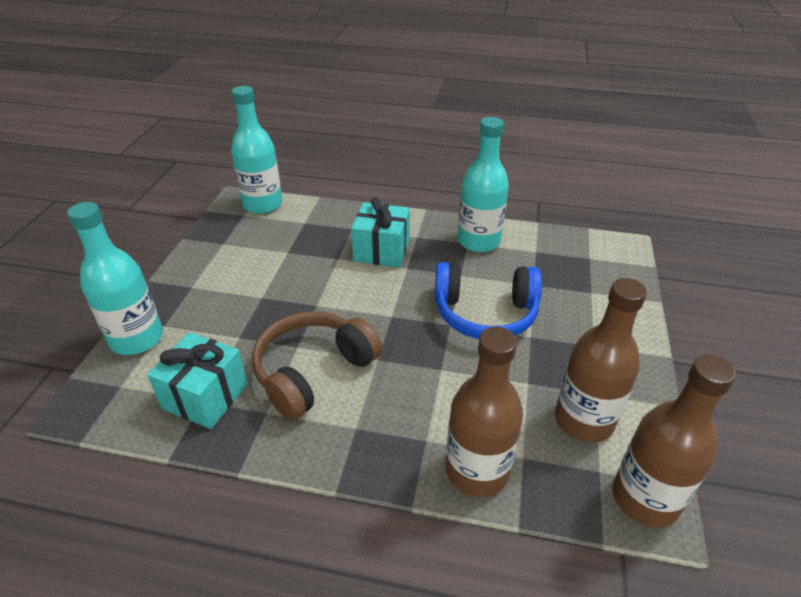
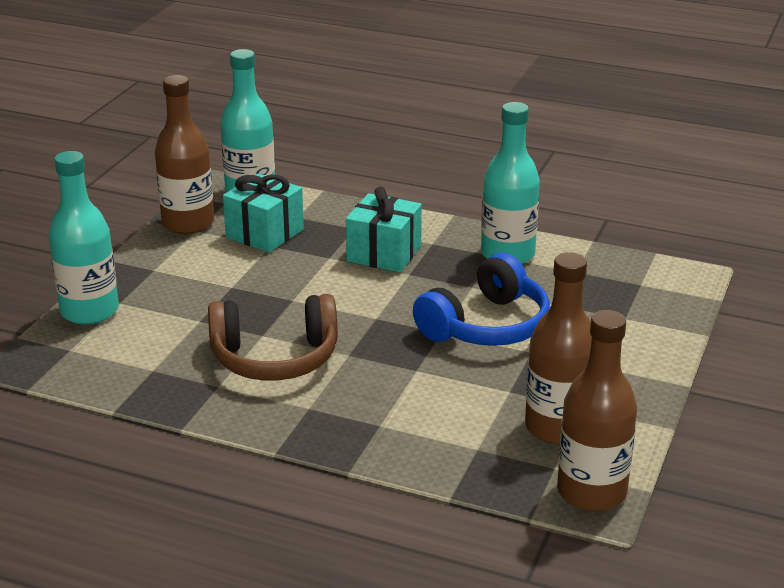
camera: 10 degrees right, 10 degrees down
turquoise gift [147,332,248,429] -> turquoise gift moved to [223,173,304,253]
brown headphones [252,311,382,421] -> brown headphones turned 150 degrees counterclockwise [208,294,338,380]
blue headphones [435,262,542,339] -> blue headphones turned 60 degrees counterclockwise [413,253,550,346]
brown bottle [446,327,523,497] -> brown bottle moved to [155,75,214,234]

